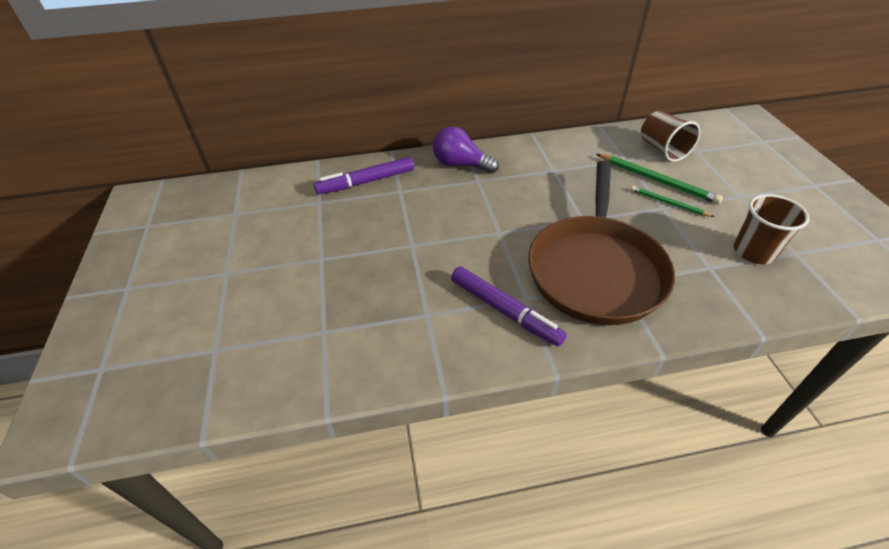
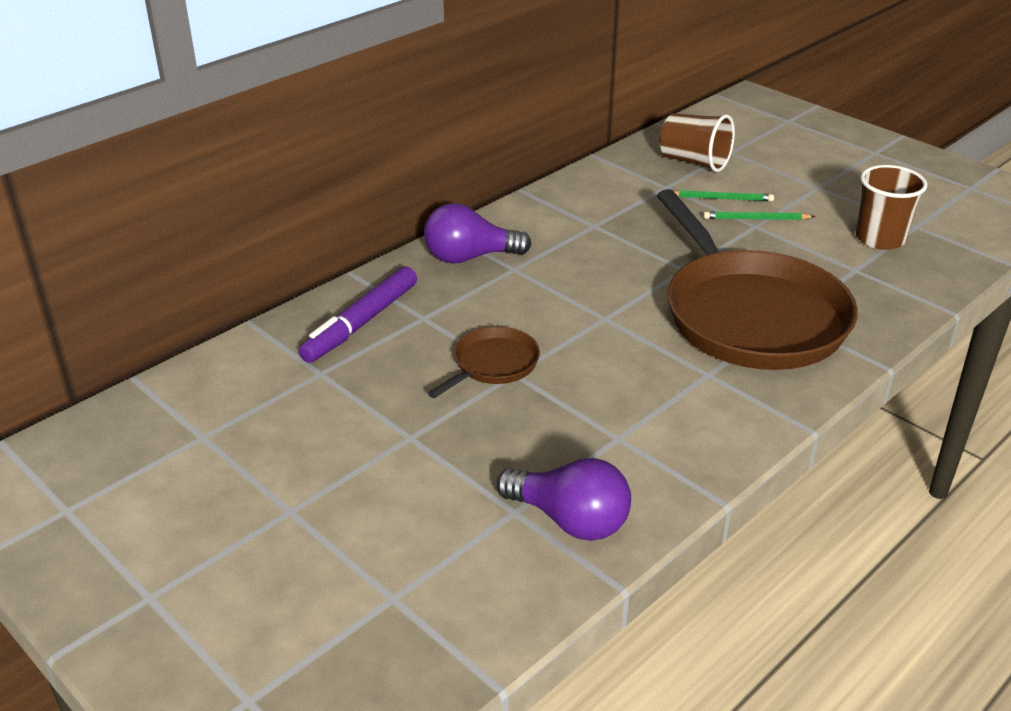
camera: 35 degrees left, 10 degrees down
purple marker [451,266,567,347] -> none
green pencil [597,154,723,204] -> green pencil [674,190,774,201], size x0.61
none -> brown pan [428,327,540,398]
none -> purple light bulb [496,458,631,541]

